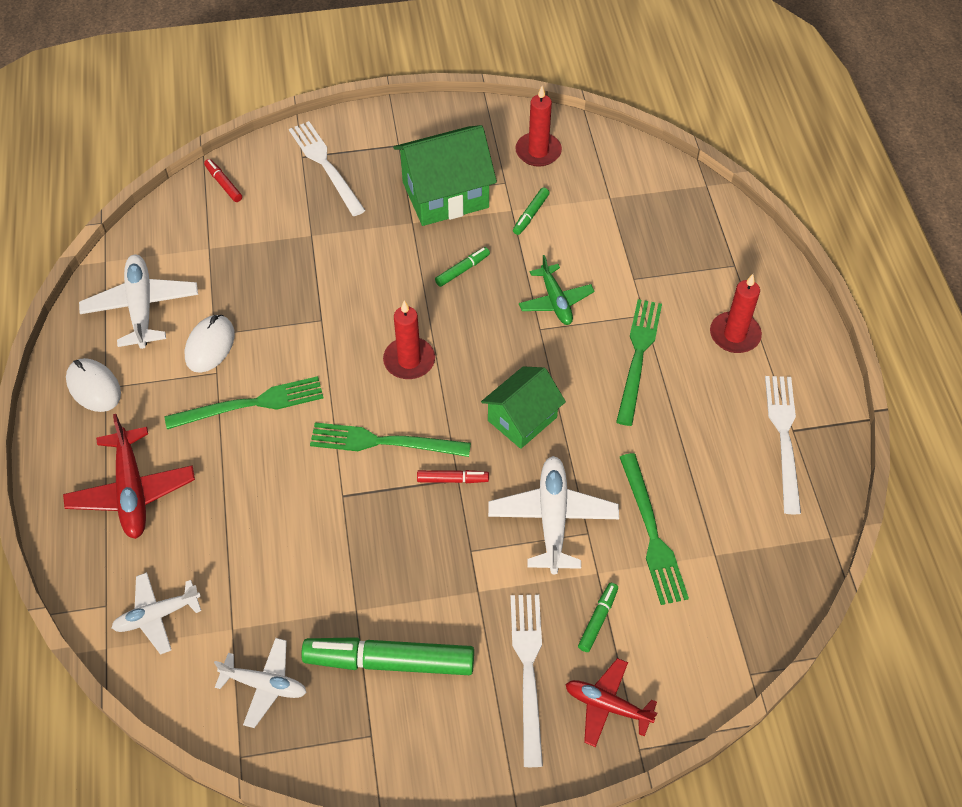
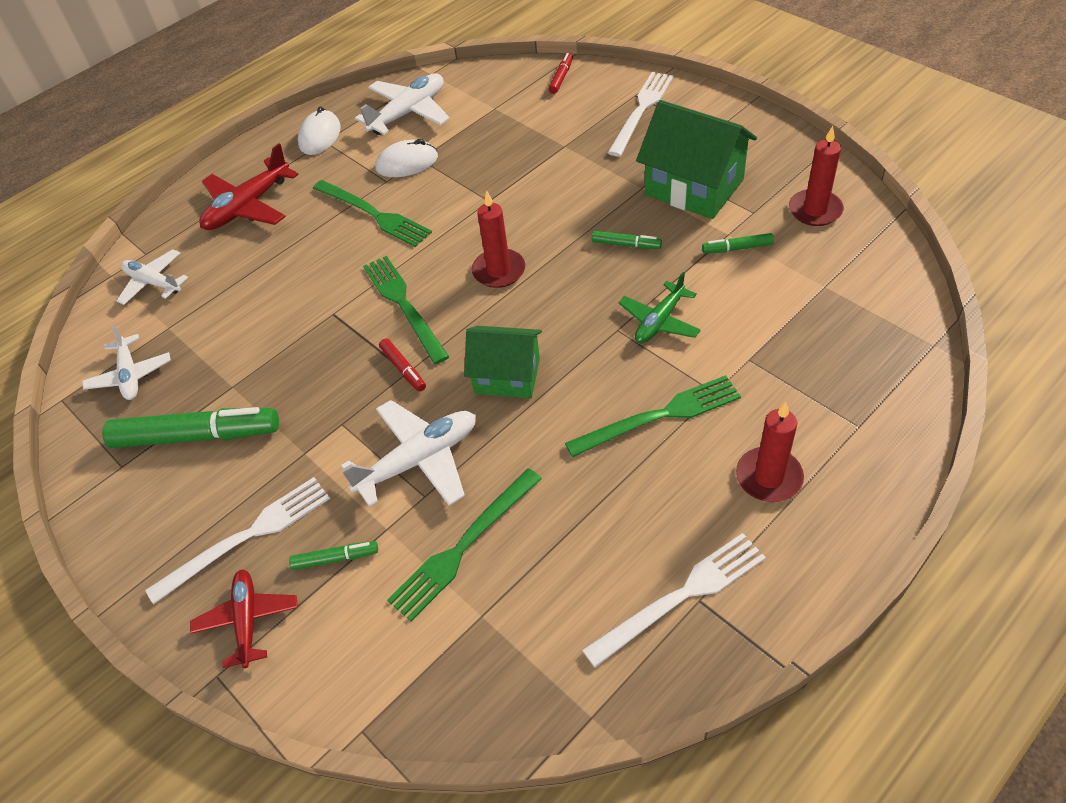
camera: 60 degrees right, 5 degrees down
green marker [301,637,474,675] -> green marker turned 120 degrees clockwise [102,407,279,448]

